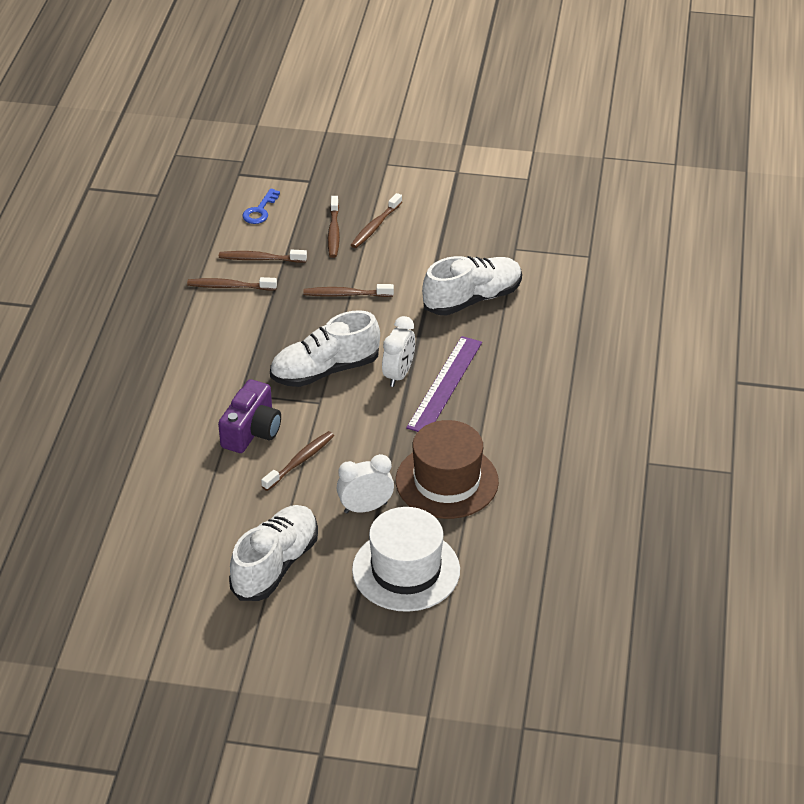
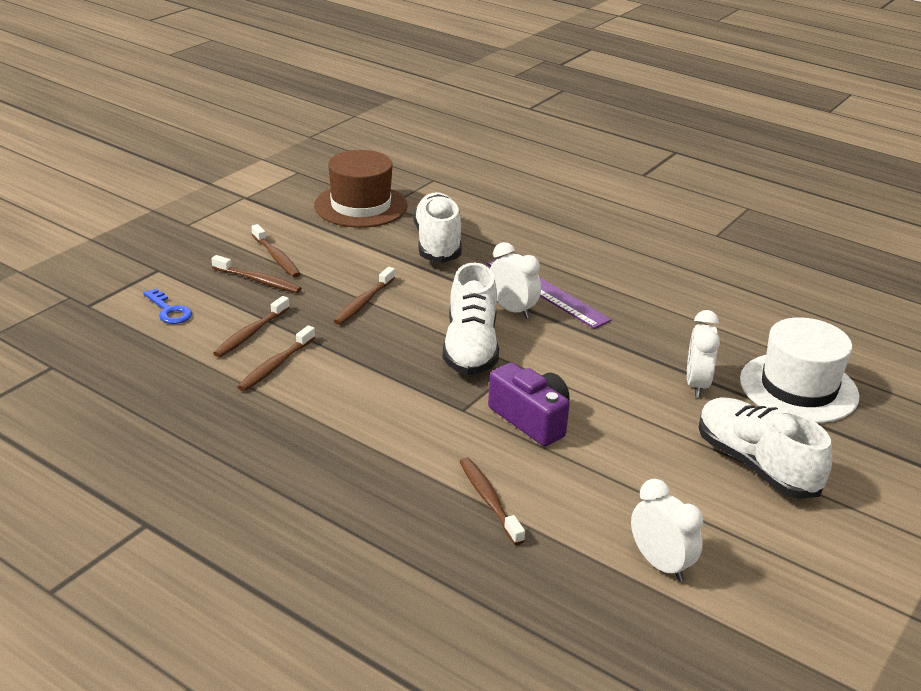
camera: 65 degrees left, 10 degrees down
brown toothbrush [261,431,334,491] -> brown toothbrush moved to [460,457,525,545]
brown hat [396,420,499,519] -> brown hat moved to [314,150,408,228]
none -> white clock [631,479,703,582]

